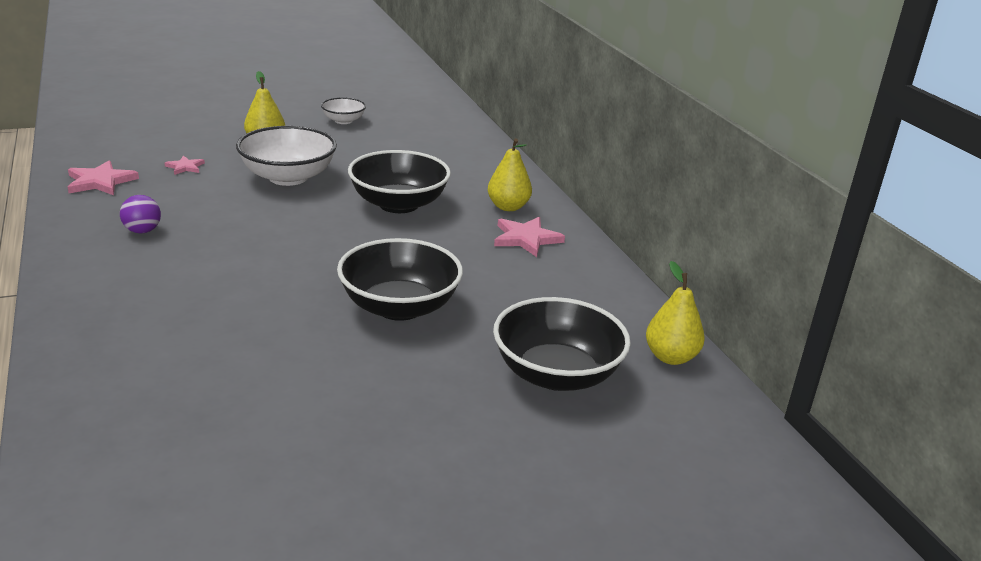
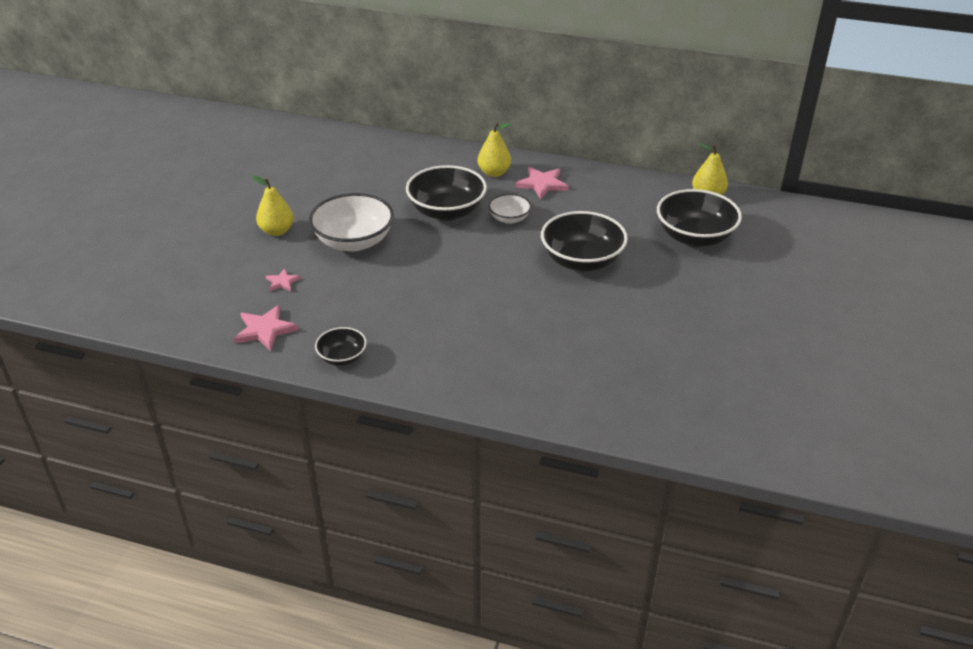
camera: 50 degrees left, 10 degrees up
purple ball [120,195,161,233] -> none
white bowl [321,98,366,124] -> white bowl moved to [488,194,532,224]
none -> black bowl [315,327,367,366]

